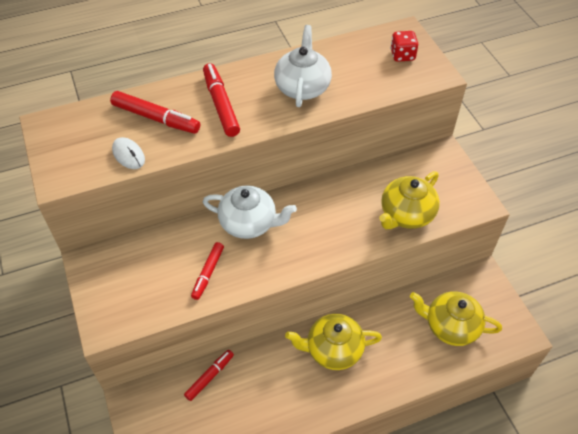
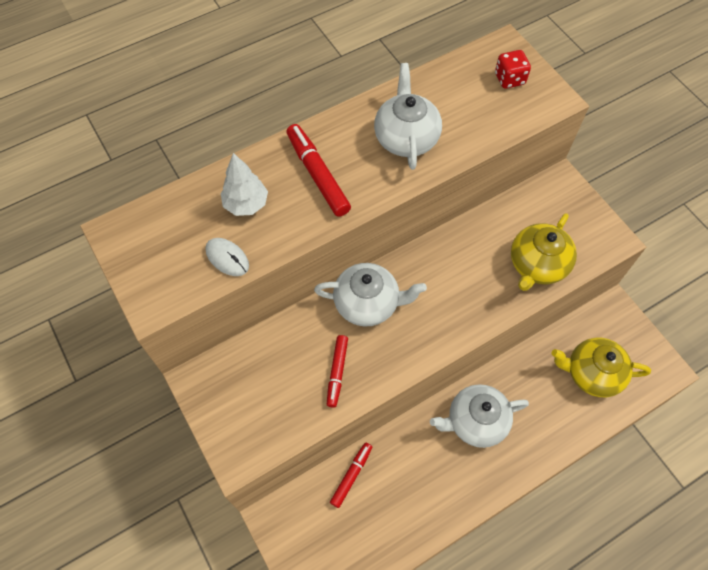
camera: 10 degrees left, 10 degrees up
red marker [110,91,200,134] -> white tree [220,153,268,216]
yellow teapot [285,314,382,370] -> white teapot [430,384,529,448]

